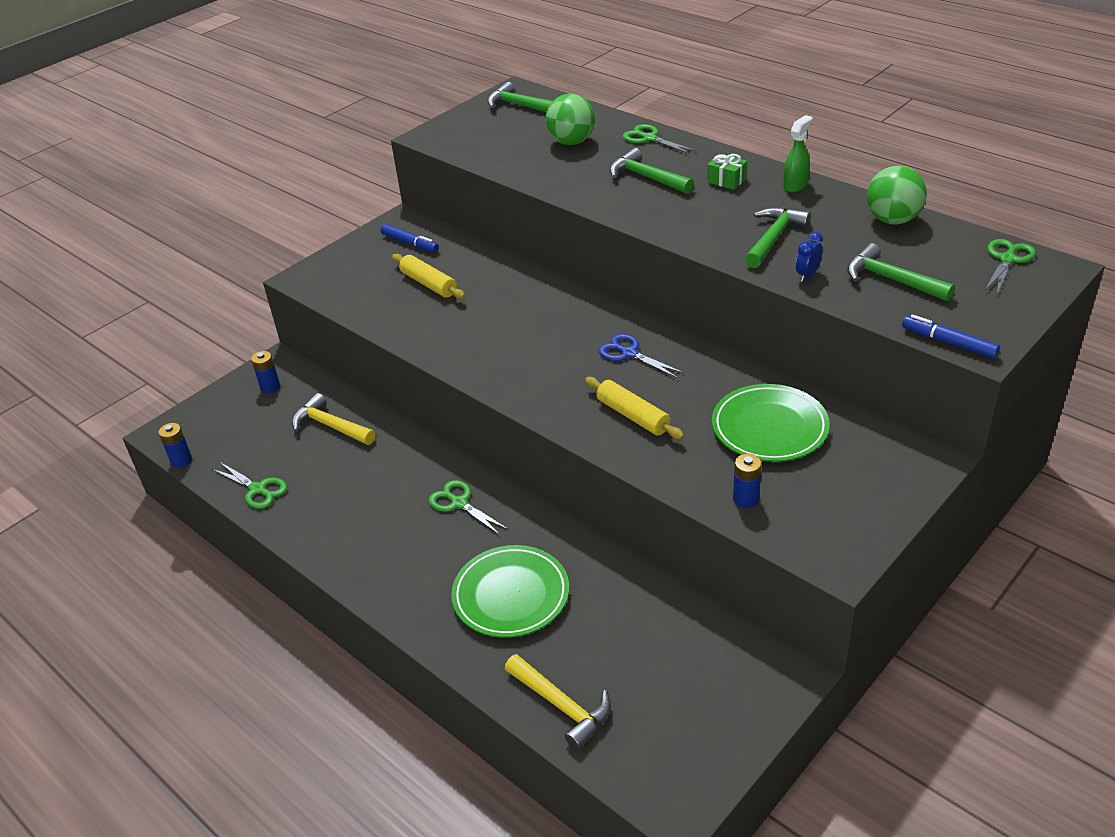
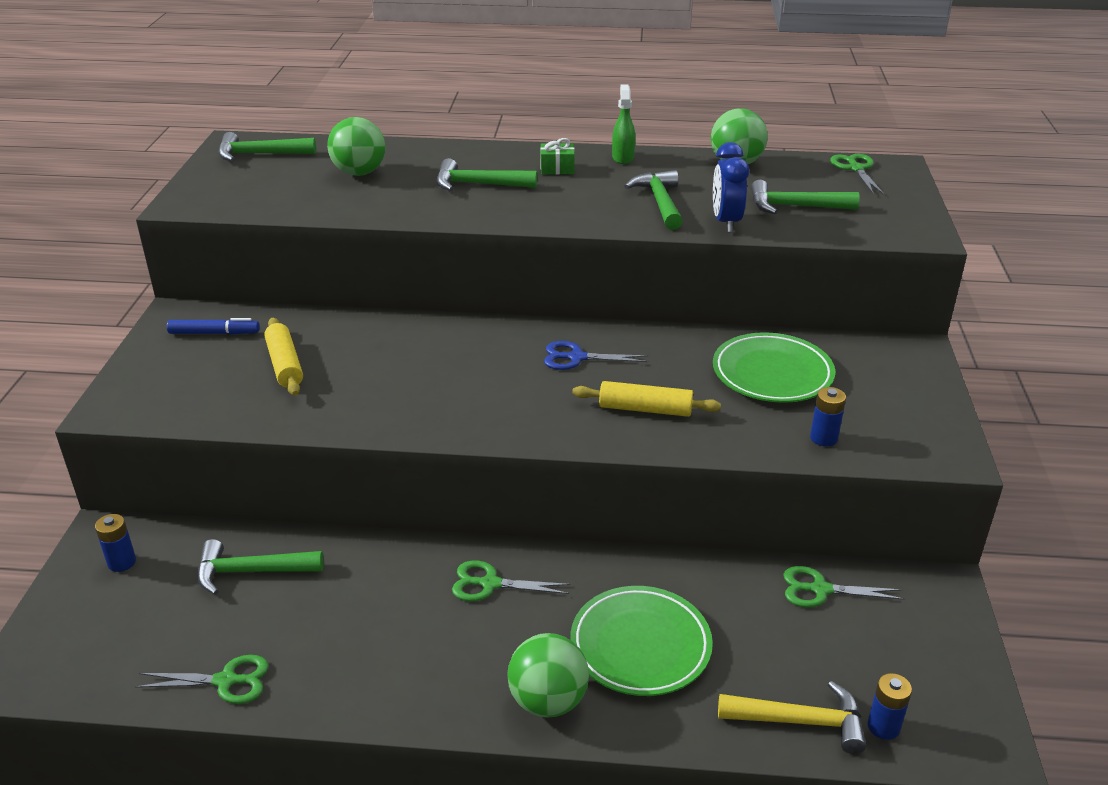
camera: 40 degrees left, 5 degrees down
blue battery [159,423,192,468] -> blue battery moved to [868,673,912,740]
yellow hammer [292,393,376,445] -> green hammer [197,539,324,595]
yellow rolling pin [392,254,465,299] -> yellow rolling pin turned 60 degrees clockwise [264,318,303,396]
green scissors [623,124,697,154] -> green scissors moved to [783,566,904,607]
blue clock [796,232,823,282] -> blue clock [713,142,749,232], size x1.71
blue marker [902,315,1000,359] -> none
none -> green ball [507,633,589,718]

